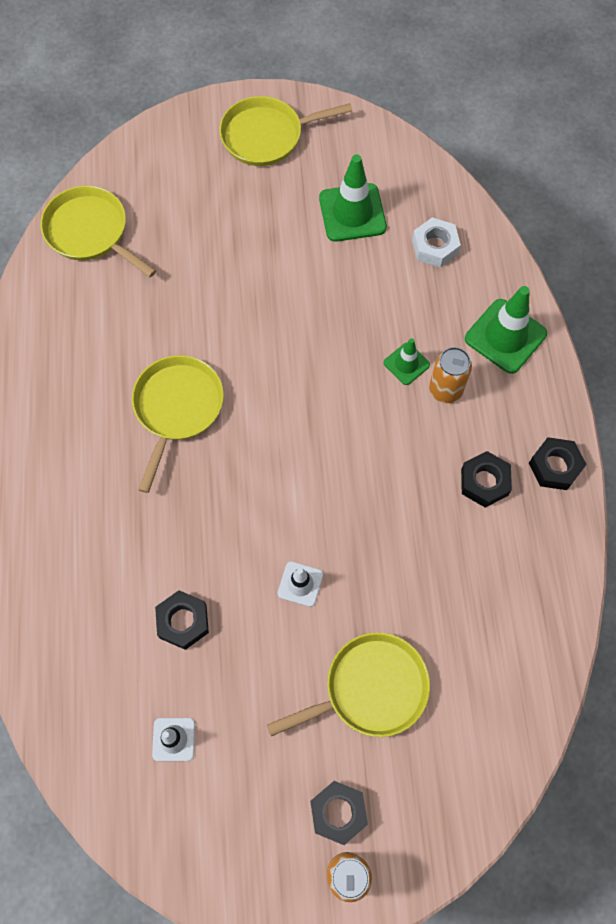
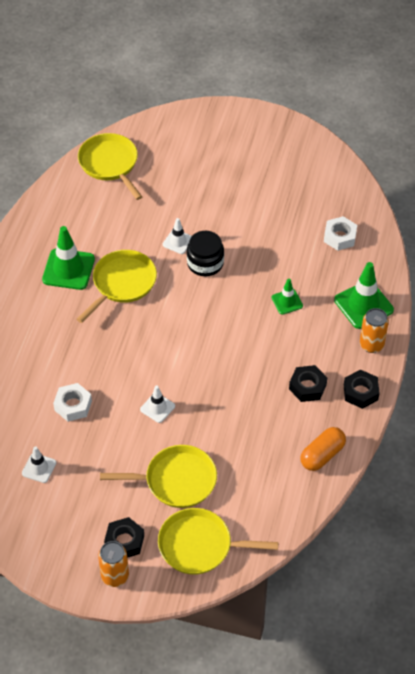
camera: 20 degrees right, 15 degrees down
black nut [155,590,209,650] -> white nut [53,383,92,422]
yellow pan [219,96,352,166] -> yellow pan moved to [158,508,278,575]
green traffic cone [319,154,387,242] -> green traffic cone moved to [42,226,95,290]
orange can [429,347,472,403] -> orange can moved to [360,308,389,353]
none -> white traffic cone [163,218,192,254]
none -> black jar [187,231,224,276]
none -> orange capsule [300,427,346,471]

